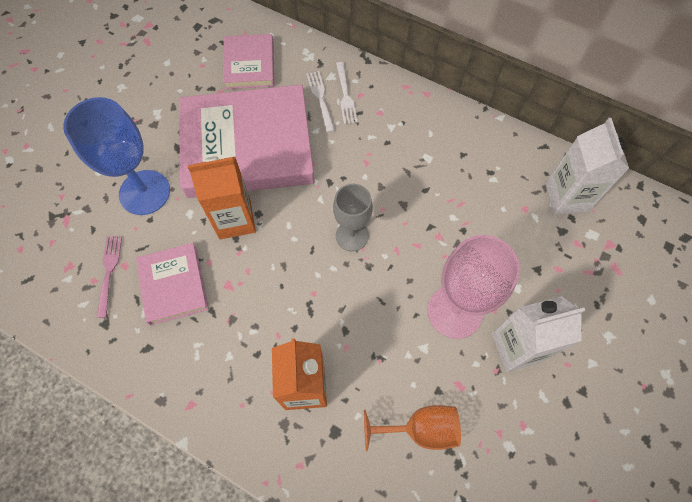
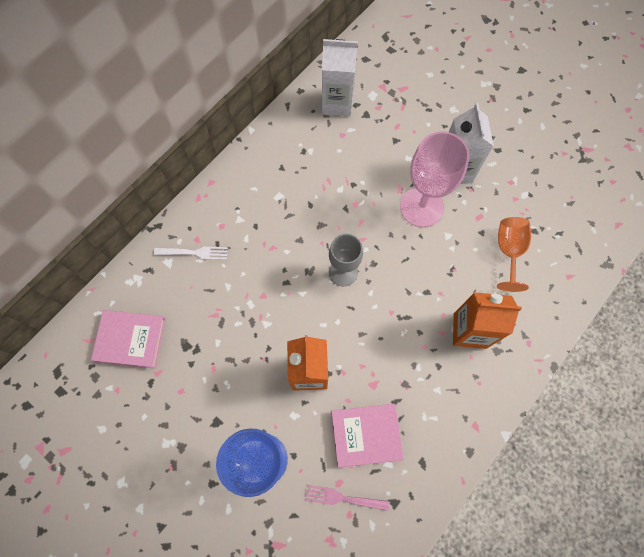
camera: 80 degrees left, 5 degrees up
pink book [179,84,315,198] -> none
white fork [306,71,335,132] -> none

